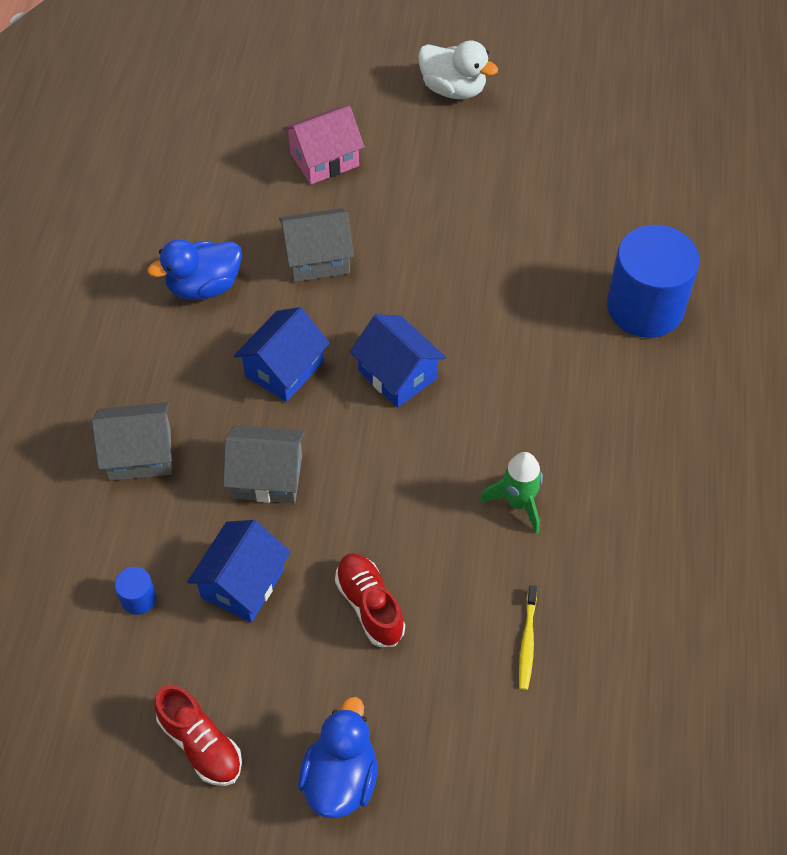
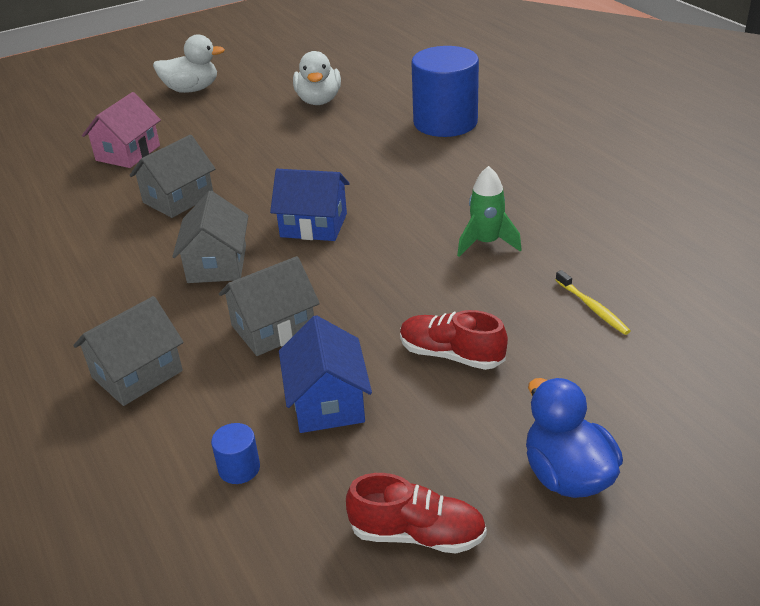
camera: 35 degrees left, 20 degrees down
blue duck [148,239,242,300] -> none
blue house [234,307,330,402] -> grey house [172,191,248,283]
none -> white duck [293,51,341,105]

